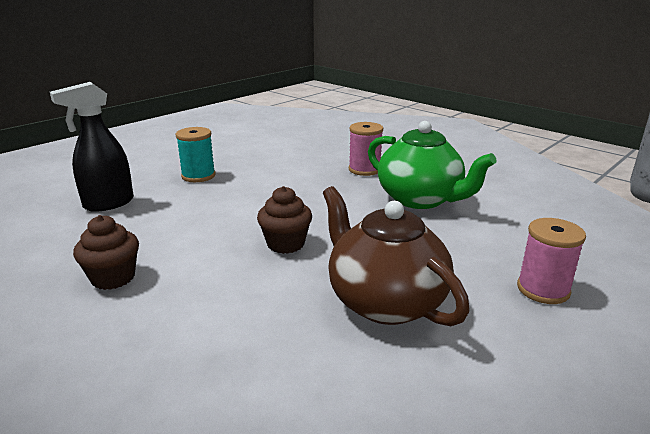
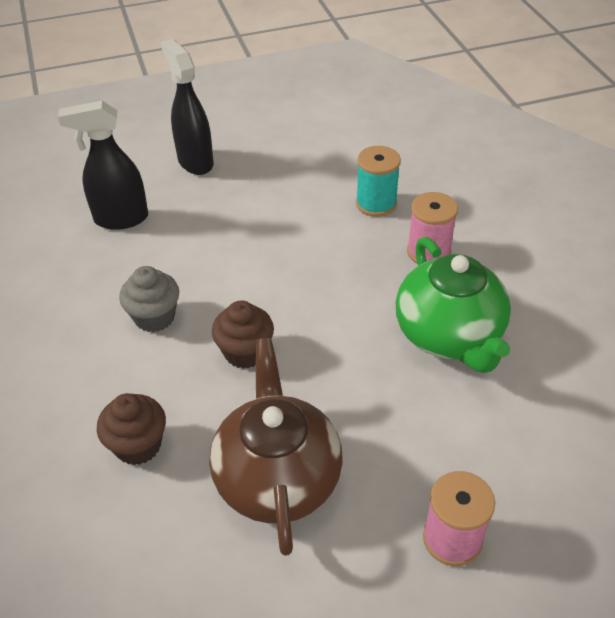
camera: 30 degrees right, 20 degrees up
brown cupcake [73,215,139,290] -> brown cupcake moved to [97,393,166,465]
turquoise spool [175,127,216,182] -> turquoise spool moved to [356,146,401,217]
none -> grey cupcake [119,266,179,332]
none -> black spray bottle [161,39,214,175]

